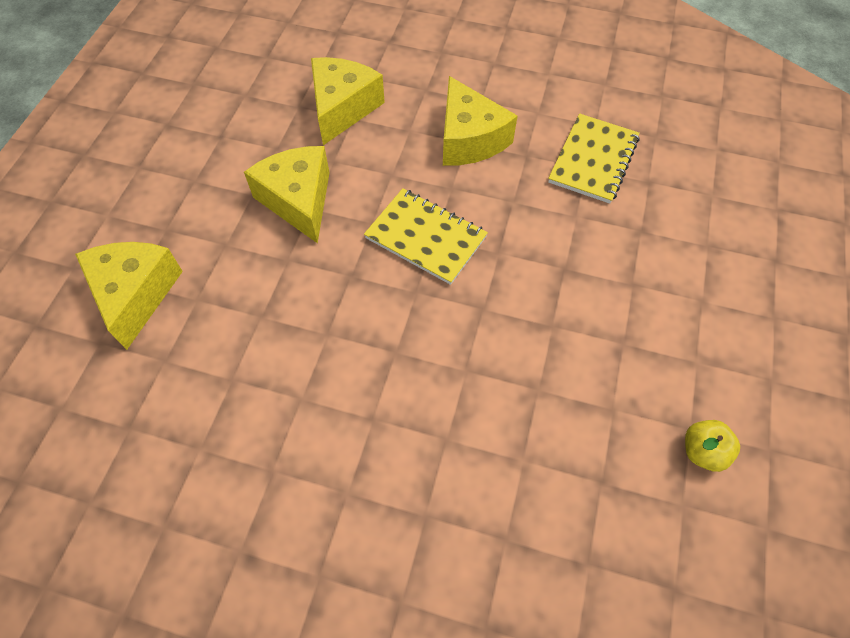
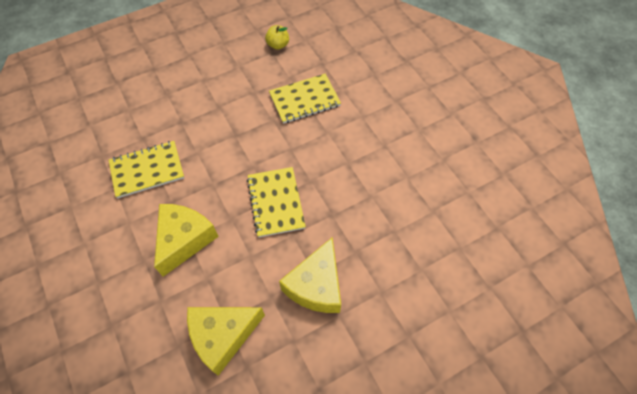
camera: 135 degrees left, 0 degrees up
yellow cheese [75,242,183,350] -> none
none -> yellow notebook [269,74,341,124]

